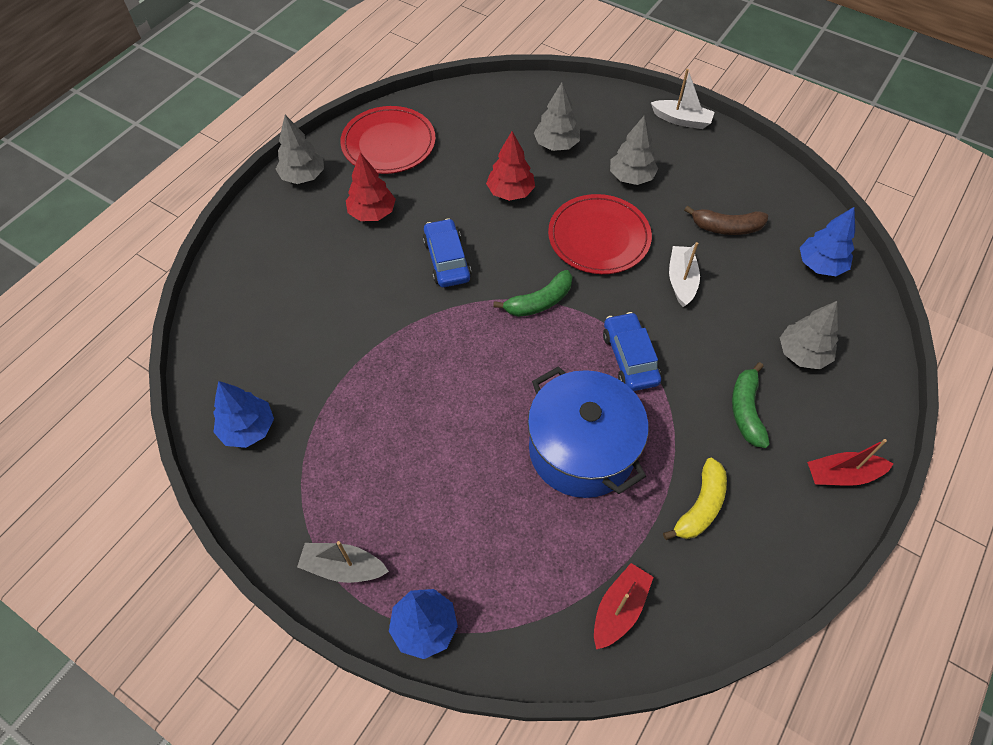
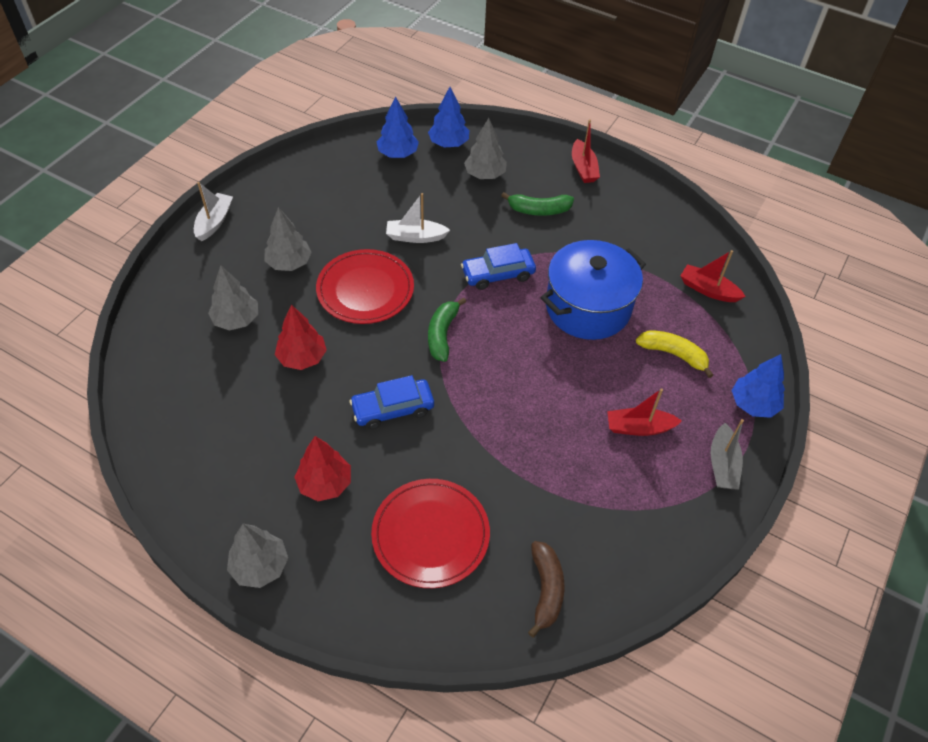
camera: 95 degrees left, 5 degrees down
blue tree [213,381,274,448] -> blue tree moved to [428,87,469,147]
red plate [340,106,436,174] -> red plate moved to [371,479,490,588]
green banana [493,270,572,317] -> green banana turned 135 degrees counterclockwise [428,297,466,362]
yellow banana [663,458,727,540] -> yellow banana moved to [636,330,713,378]
brown banana [684,206,768,235] -> brown banana moved to [528,541,564,637]
none -> red boat [607,388,682,436]

